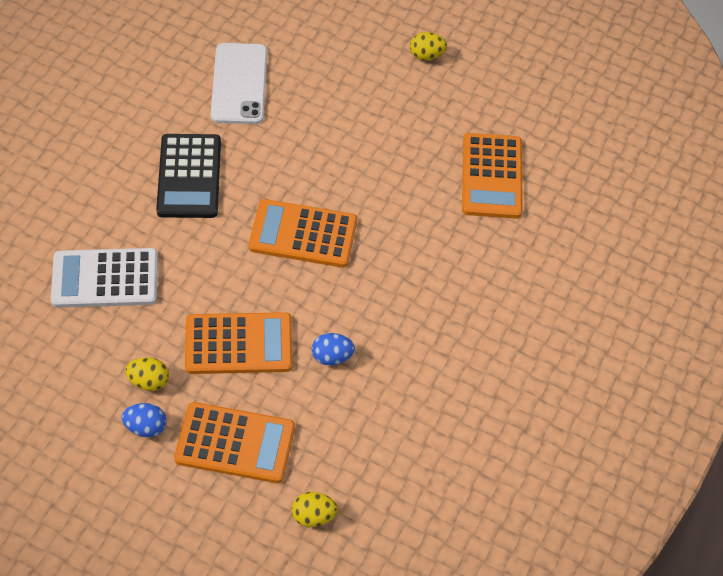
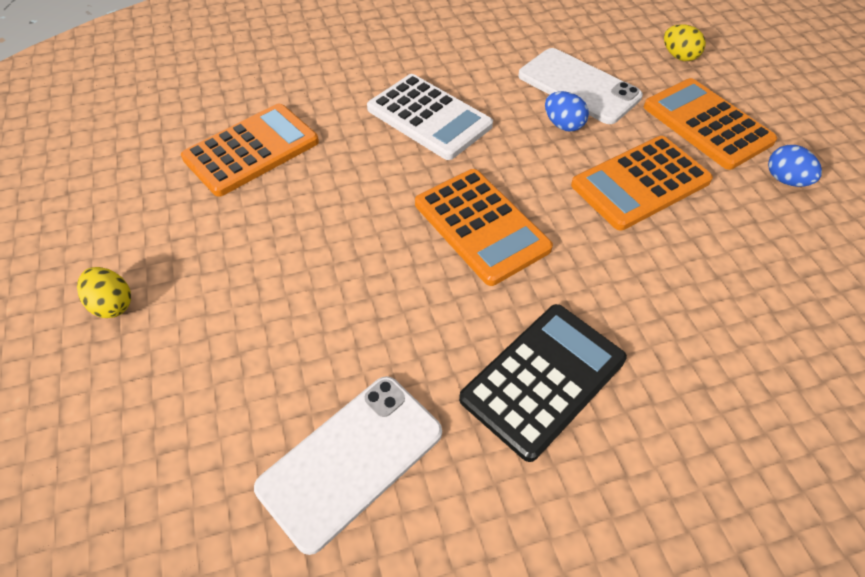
camera: 130 degrees left, 5 degrees down
white calculator [51,248,158,308] -> white calculator moved to [367,74,493,160]
yellow egg [125,357,169,391] -> none
orange calculator [185,312,292,374] -> orange calculator turned 75 degrees counterclockwise [571,136,713,230]
none -> white phone [518,48,643,124]

